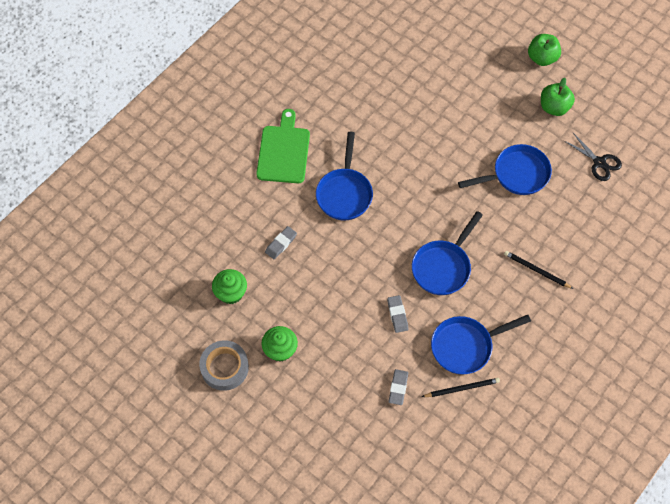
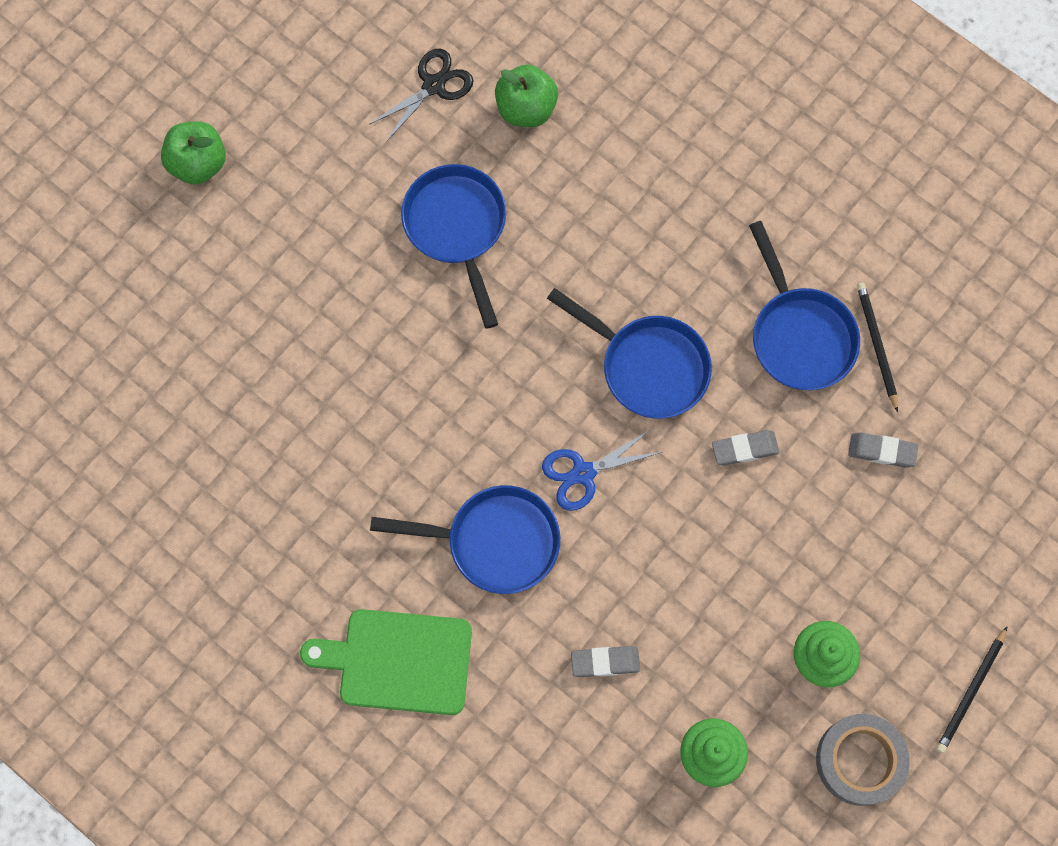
camera: 90 degrees left, 10 degrees up
grey eraser [265,226,297,260] -> grey eraser turned 45 degrees counterclockwise [571,646,640,677]
black pencil [504,251,573,289] -> black pencil moved to [936,626,1008,753]
green apple [541,78,575,116] -> green apple moved to [495,64,558,127]
none -> blue scissors [542,429,662,511]

